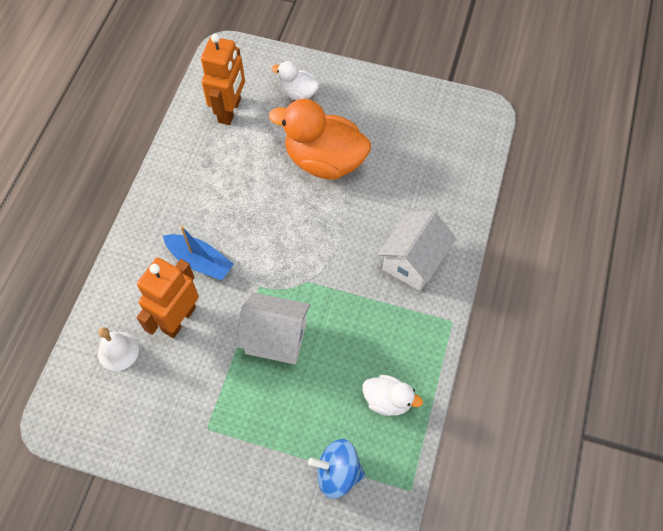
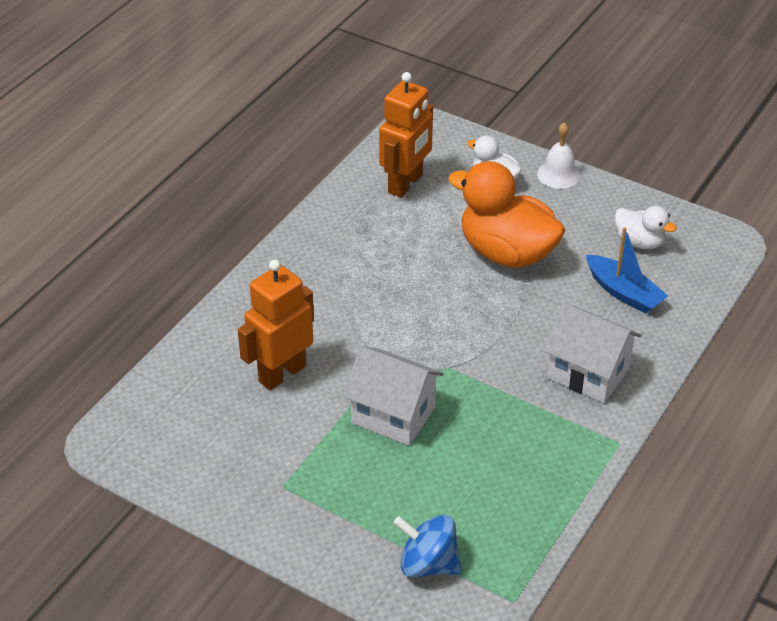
camera: 15 degrees right, 20 degrees down
white bell [98,327,139,371] -> white bell moved to [537,122,581,189]
blue boat [163,226,234,281] -> blue boat moved to [586,227,668,314]
white duck [362,375,423,416] -> white duck moved to [614,206,677,249]
white house [378,211,456,291] -> white house turned 75 degrees clockwise [543,303,642,403]

